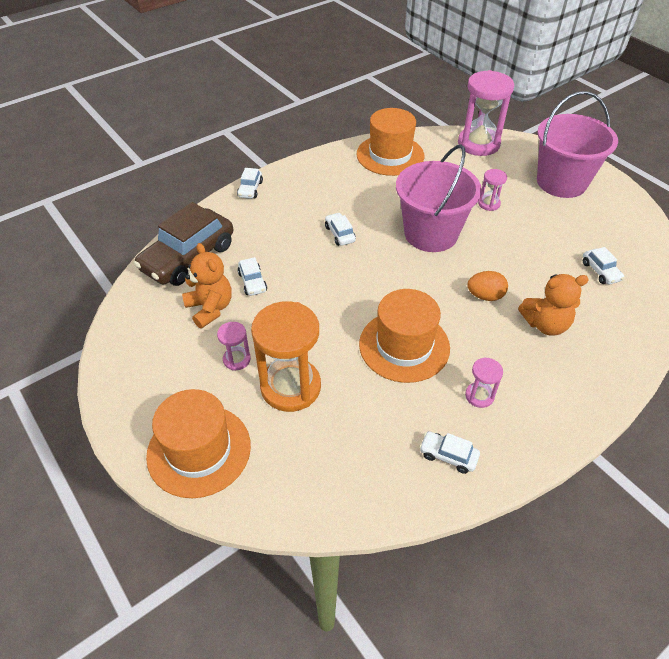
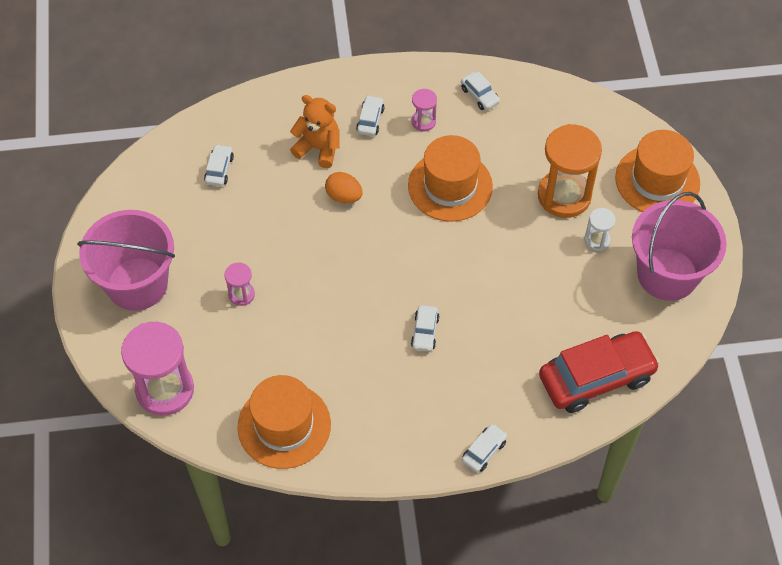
camera: 150 degrees left, 10 degrees up
brown car [134,202,233,286] -> red car [539,331,660,413]
orange teddy bear [182,243,232,329] -> none
pink hourglass [217,322,251,370] -> white hourglass [584,208,616,251]
white car [237,257,267,296] -> white car moved to [356,95,384,136]
pink bucket [396,145,482,252] -> pink bucket moved to [632,192,727,301]

